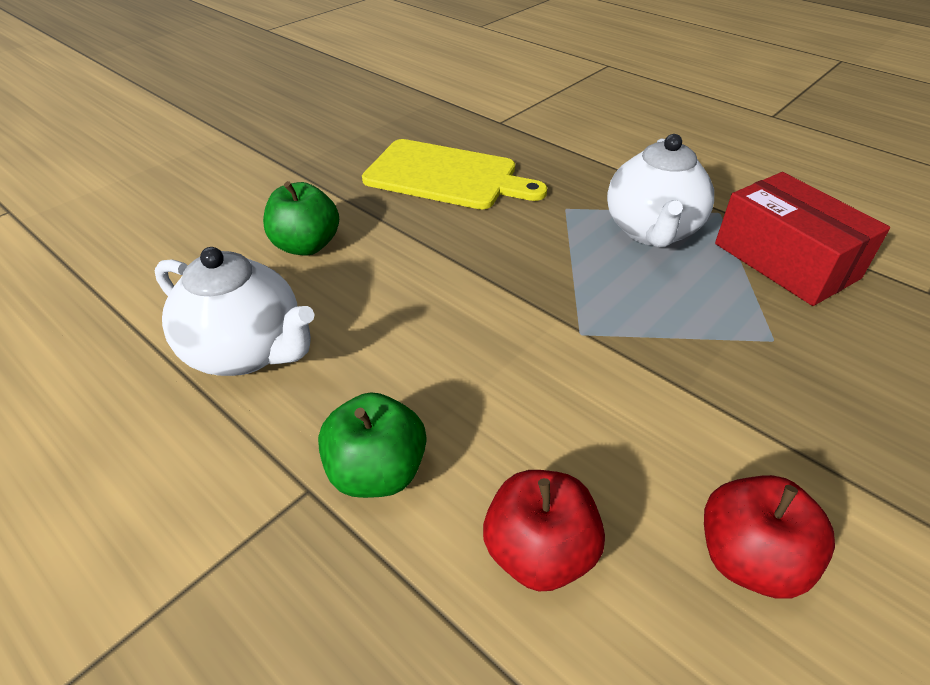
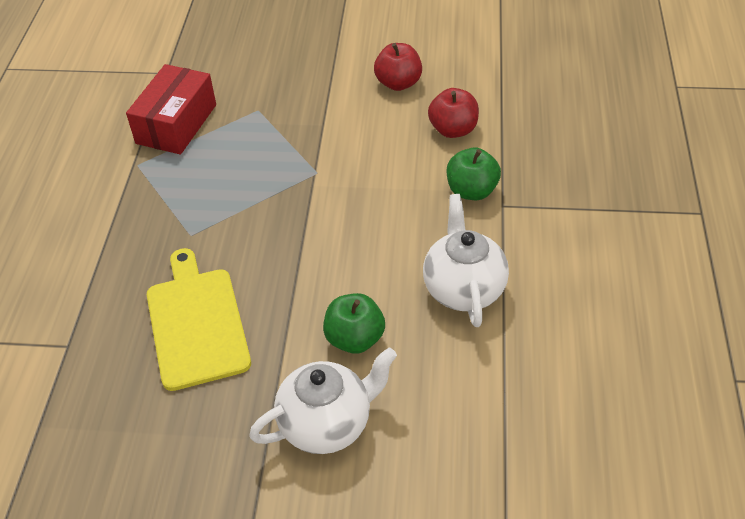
camera: 125 degrees left, 5 degrees up
white teapot [607,134,714,247] -> white teapot moved to [249,348,397,454]

